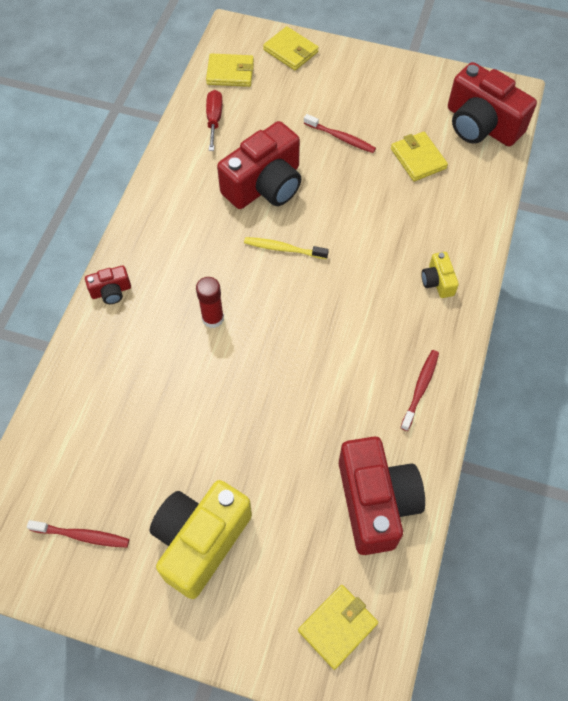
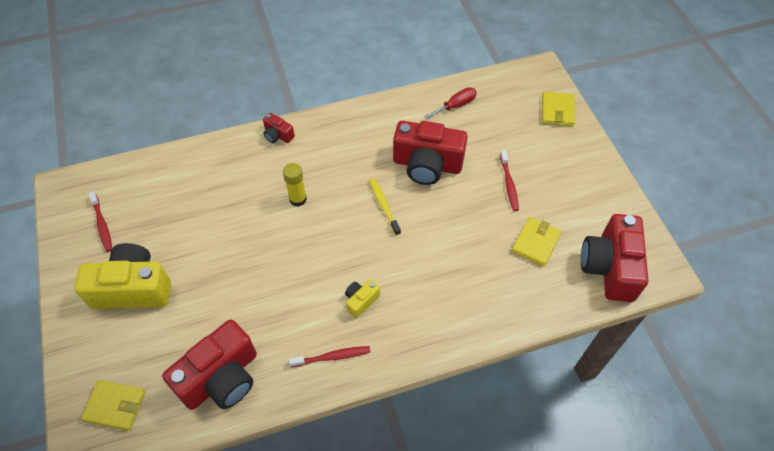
camera: 55 degrees right, 5 degrees down
red glue stick [196,277,224,328] -> yellow glue stick [283,163,307,207]
yellow wallet [206,53,254,87] -> none
yellow camera [421,252,459,298] -> yellow camera moved to [345,279,380,318]

